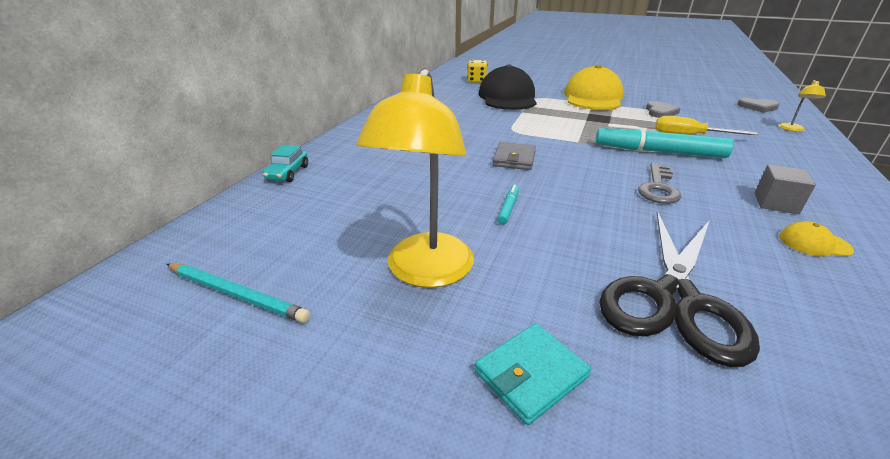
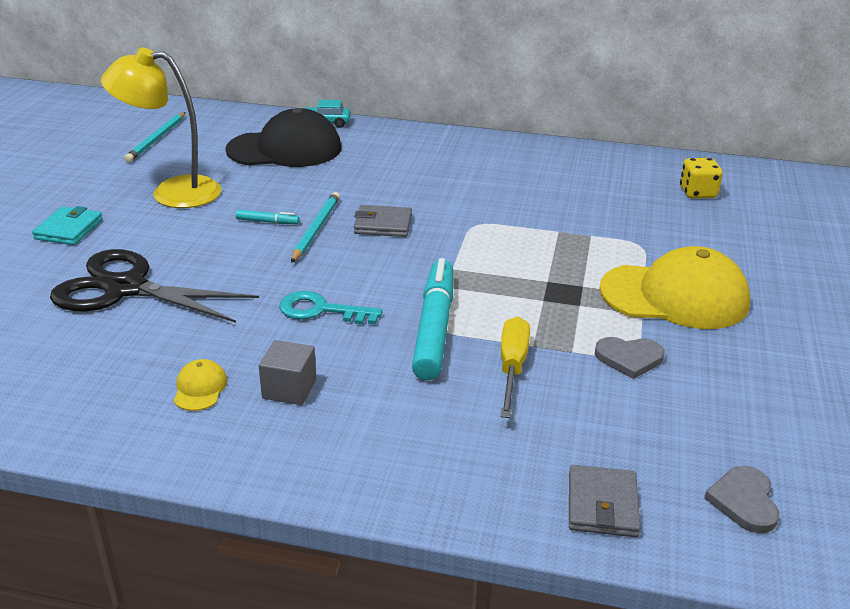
camera: 80 degrees right, 0 degrees up
turquoise wallet [475,323,591,425] -> turquoise wallet turned 60 degrees clockwise [32,206,103,245]
black cap [478,64,537,110] -> black cap moved to [225,108,341,167]
grey key [638,163,681,204] -> turquoise key [279,291,383,325]
yellow lamp [779,80,826,132] -> grey wallet [569,465,641,537]
none -> turquoise pencil [291,192,340,263]

